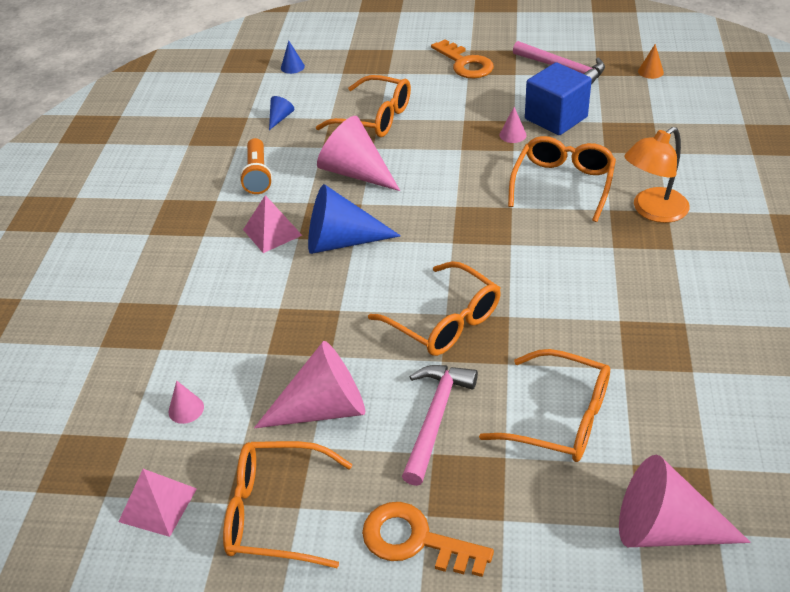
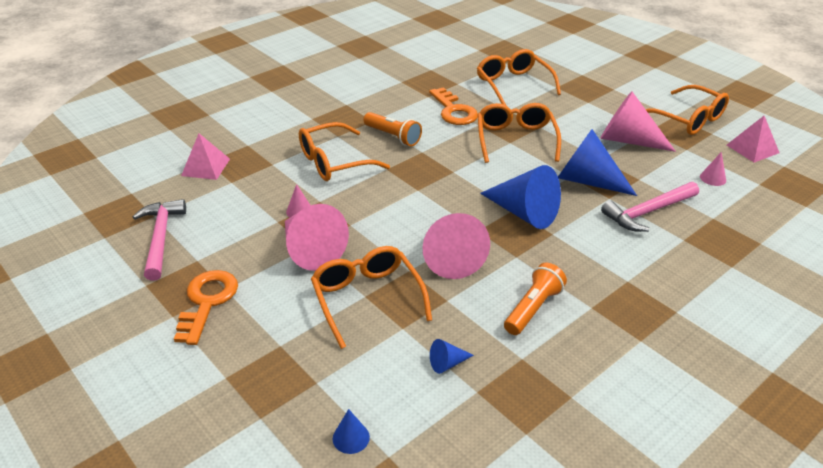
camera: 140 degrees left, 5 degrees down
pink pyramid [243,195,302,253] -> pink pyramid moved to [181,134,230,180]
orange key [362,502,494,577] -> orange key moved to [429,87,478,125]
pink hammer [402,365,478,486] -> pink hammer moved to [601,182,699,232]
blue cube [525,62,592,135] -> none
pink cone [619,455,751,547] -> pink cone moved to [285,204,349,271]
orange lamp [624,127,690,223] -> none
orange cone [638,44,664,79] -> none
none -> orange flashlight [363,112,422,146]
none -> blue cone [558,129,637,196]

